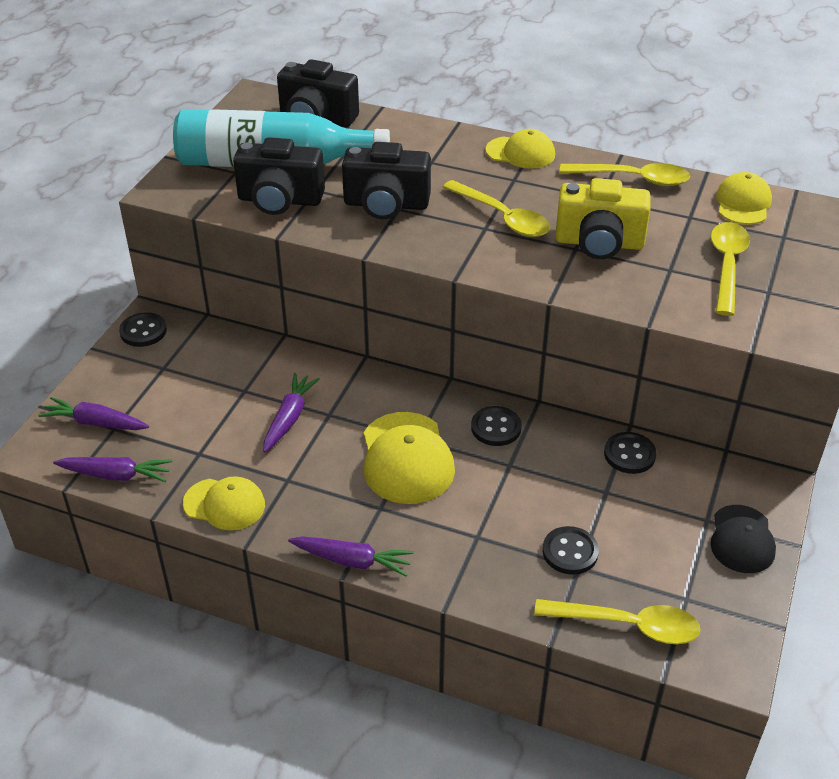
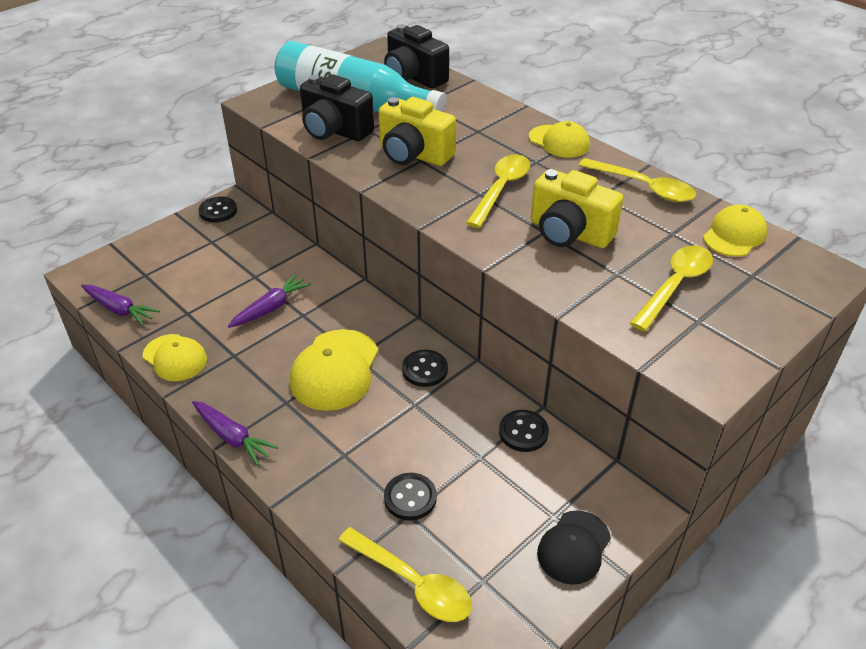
camera: 25 degrees right, 0 degrees up
purple carrot [38,397,149,430] -> none
black camera [342,142,431,219] -> yellow camera [378,97,456,166]
yellow spoon [443,180,550,237] -> yellow spoon turned 135 degrees counterclockwise [466,154,530,228]

